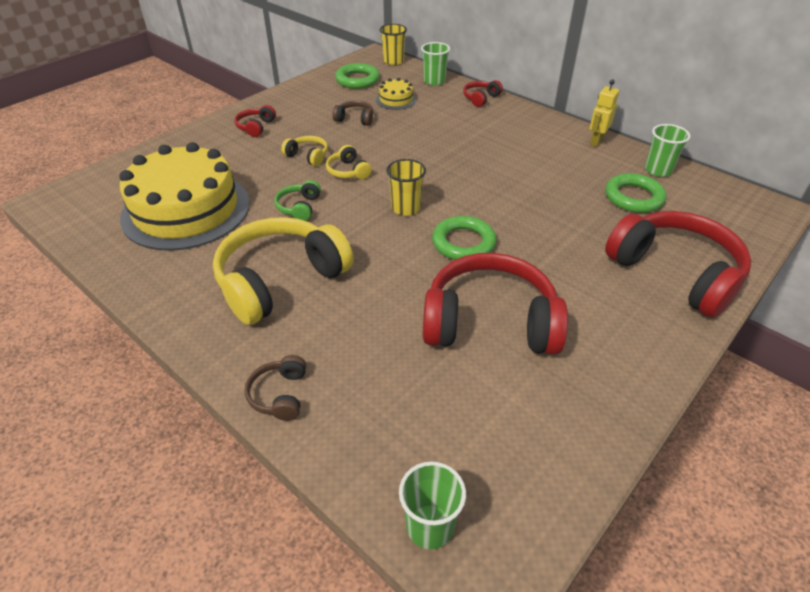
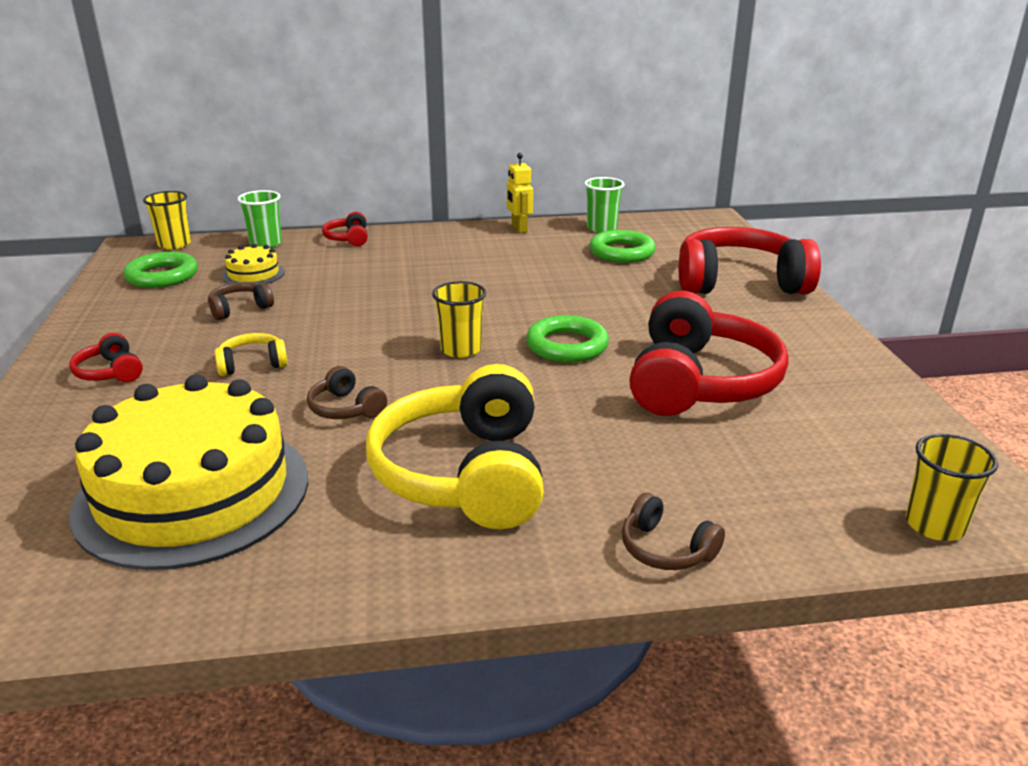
camera: 50 degrees left, 15 degrees down
green headphones [274,180,321,221] -> brown headphones [307,366,387,419]
yellow headphones [326,145,372,180] -> none
green cup [399,461,466,549] -> yellow cup [906,434,998,541]
red headphones [423,253,568,355] -> red headphones turned 150 degrees clockwise [629,291,789,416]

